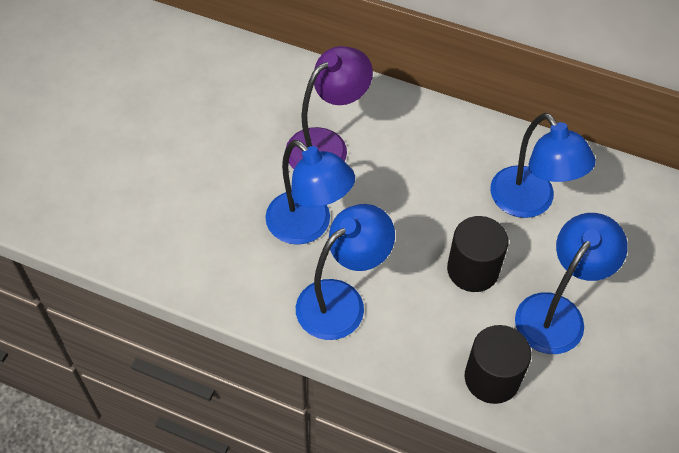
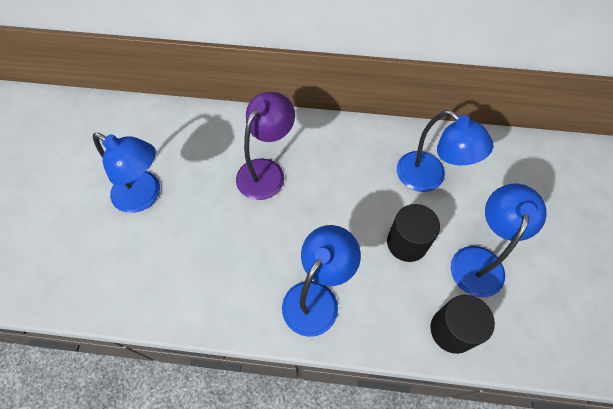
camera: 15 degrees left, 5 degrees up
blue lamp [265,140,355,245] -> blue lamp moved to [93,133,160,213]

